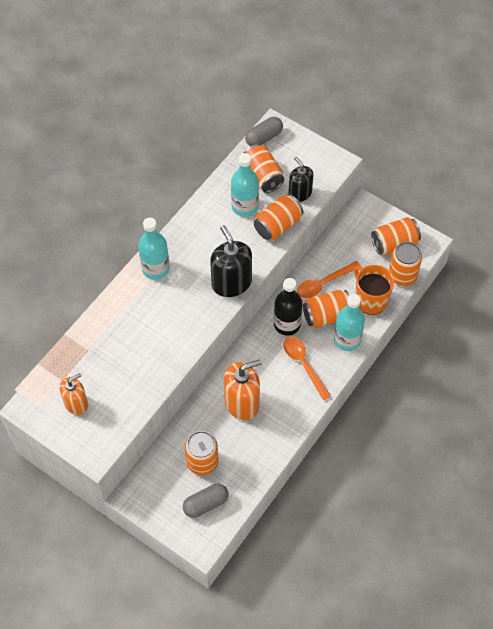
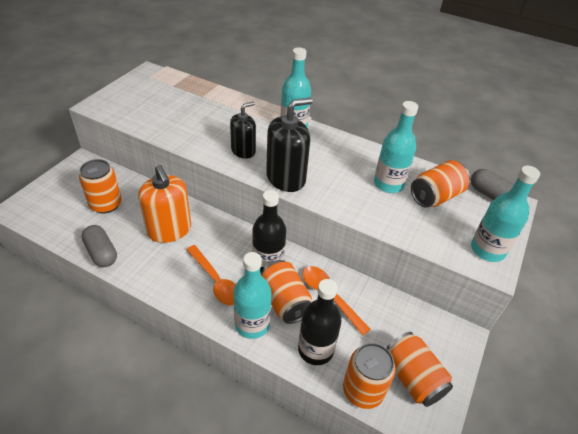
camera: 80 degrees right, 15 degrees down
orange soap dispenser [60,373,88,415] -> none
grey capsule [183,484,229,518] -> grey capsule moved to [81,225,117,267]
orange can [254,194,303,240] -> none
orange spoon [283,336,331,400] -> orange spoon turned 90 degrees clockwise [186,245,236,305]
black soap dispenser [288,157,314,202] -> black soap dispenser moved to [230,102,256,159]
orange mug [354,265,394,315] -> black bottle [298,279,341,365]
none -> turquoise bottle [471,166,540,262]

